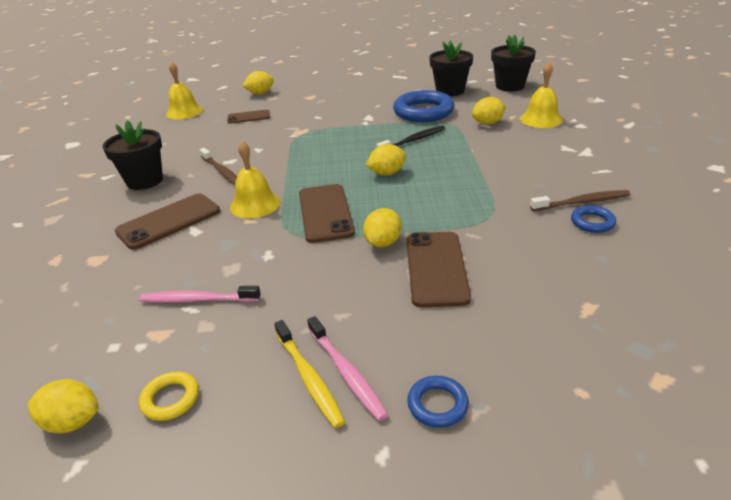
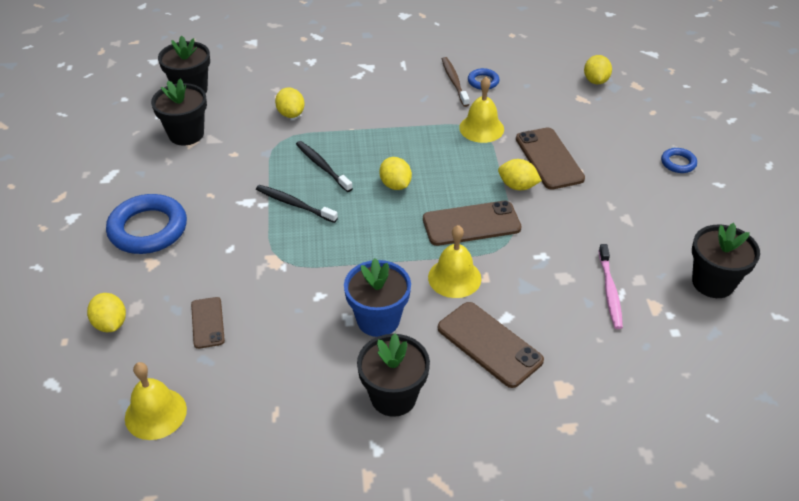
camera: 95 degrees left, 10 degrees up
yellow lemon [28,379,99,433] -> yellow lemon moved to [584,55,612,84]
yellow ring [139,371,199,421] -> black flower pot [692,223,760,298]
brown toothbrush [199,148,237,185] -> blue flower pot [344,258,411,337]
yellow toothbrush [274,320,345,428] -> none
pink toothbrush [307,316,388,421] -> none
blue ring [393,90,455,122] -> blue ring moved to [106,194,187,254]
brown phone [407,232,471,307] -> brown phone turned 75 degrees clockwise [516,128,585,190]
yellow bell [520,63,563,128] -> yellow bell moved to [459,77,504,143]
none -> black toothbrush [256,185,338,223]

